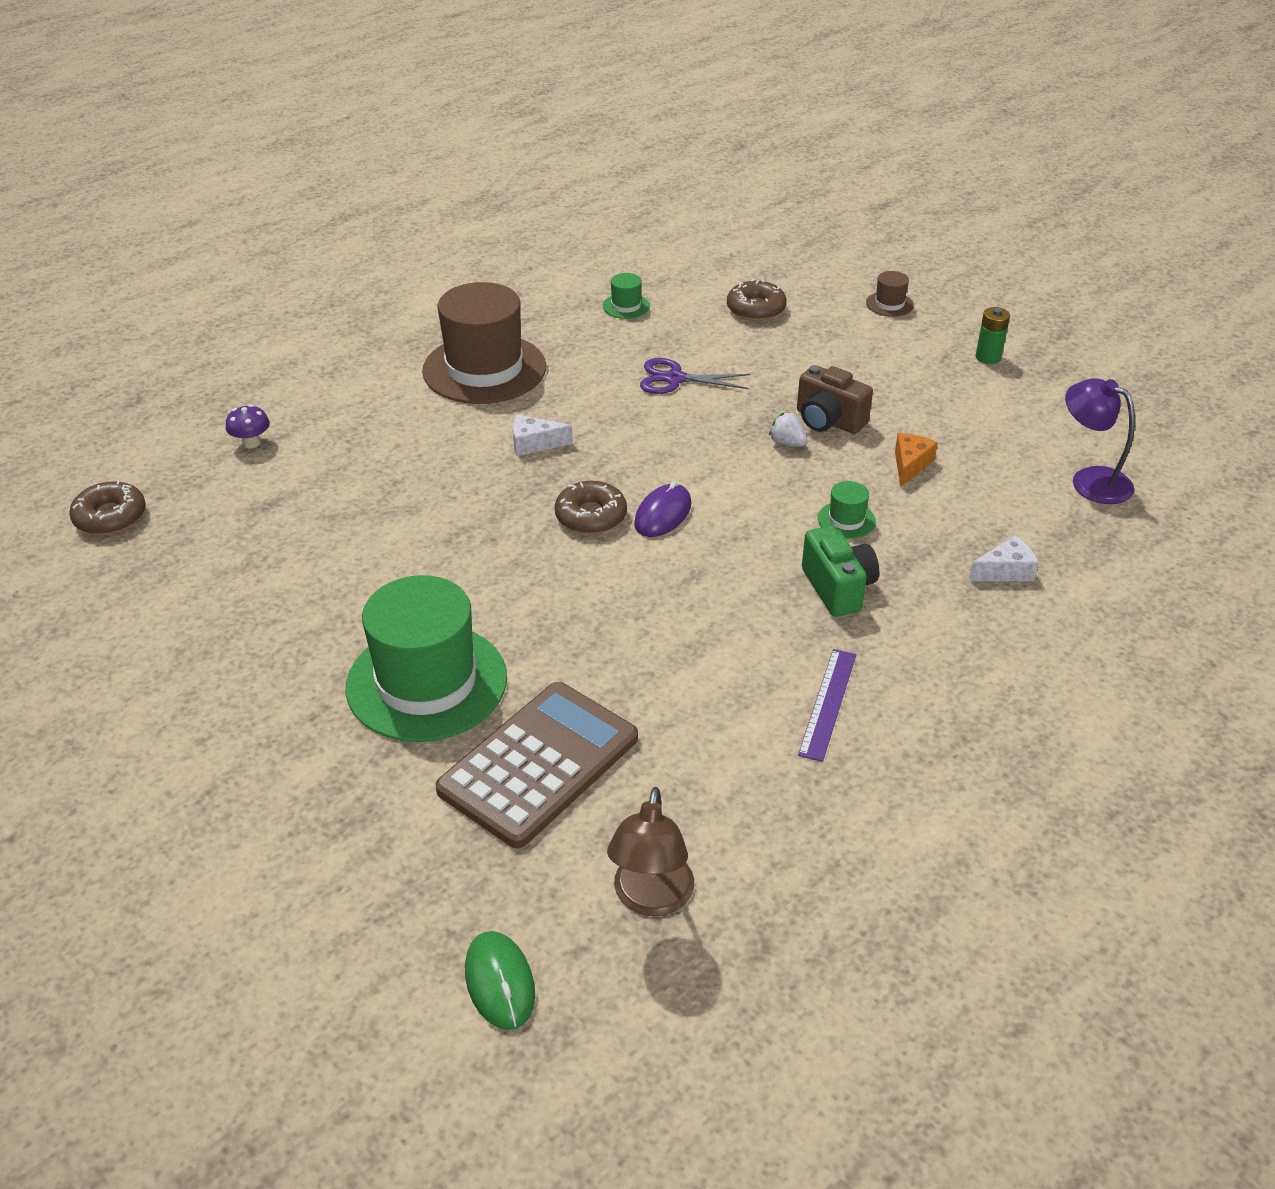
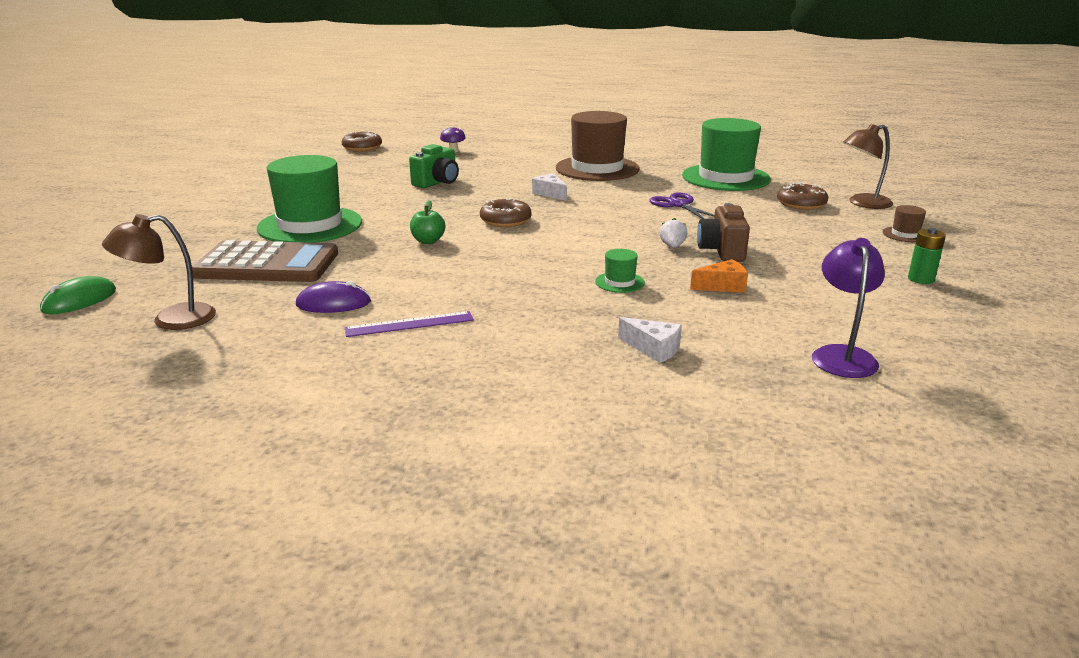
camera: 55 degrees right, 15 degrees down
green hat [603,273,650,319] -> green hat [682,118,771,191], size x2.44
purple mouse [634,481,691,537] -> purple mouse moved to [296,281,371,313]
green camera [802,526,879,617] -> green camera moved to [409,144,459,188]
none -> green apple [410,200,445,244]
none -> brown lamp [843,124,893,209]

